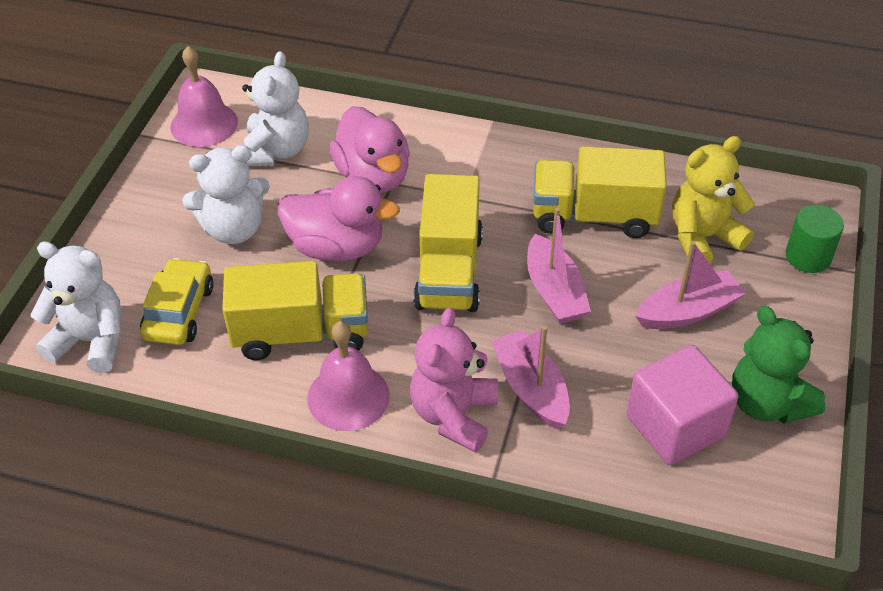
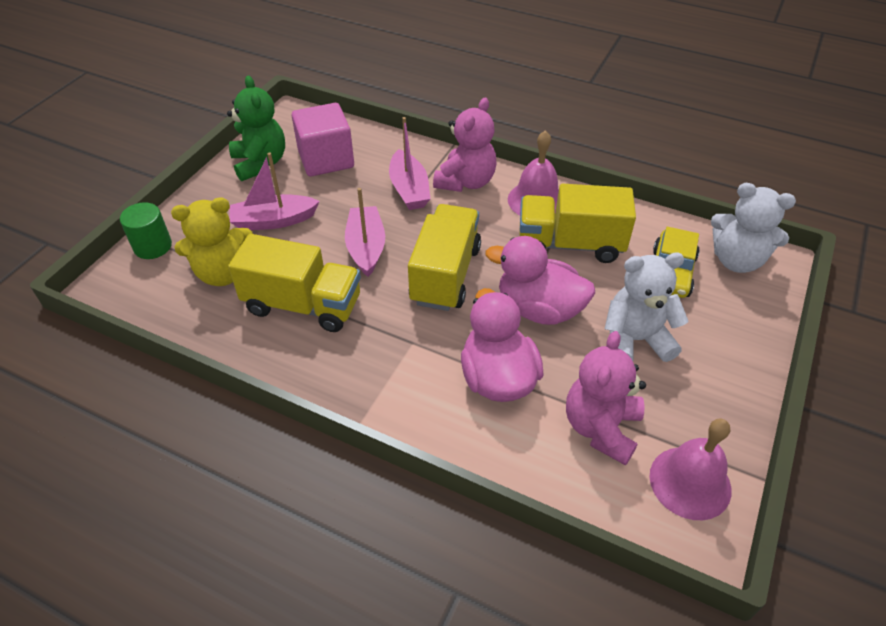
camera: 170 degrees left, 0 degrees up
white teddy bear [237,51,309,166] -> pink teddy bear [566,331,646,466]

